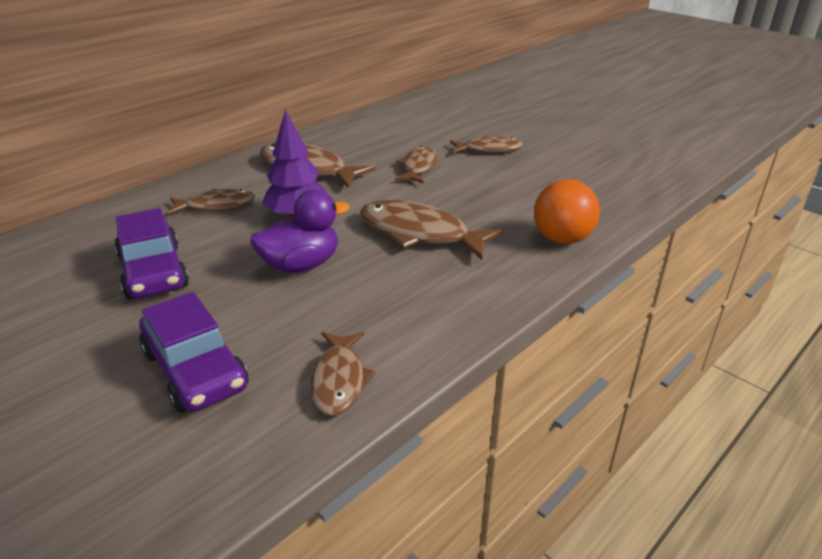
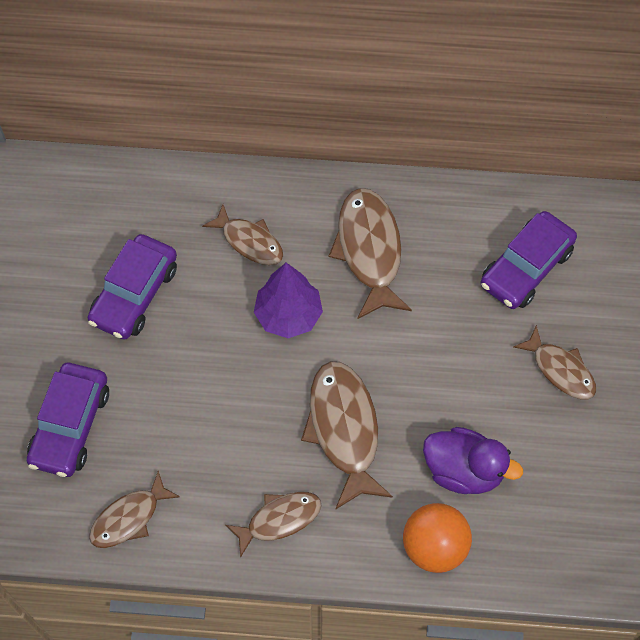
camera: 50 degrees right, 30 degrees up
purple duck [250,190,350,273] -> purple duck moved to [423,427,523,494]
brown fish [395,146,437,184] -> brown fish moved to [225,492,321,558]
none -> purple car [481,211,577,309]

